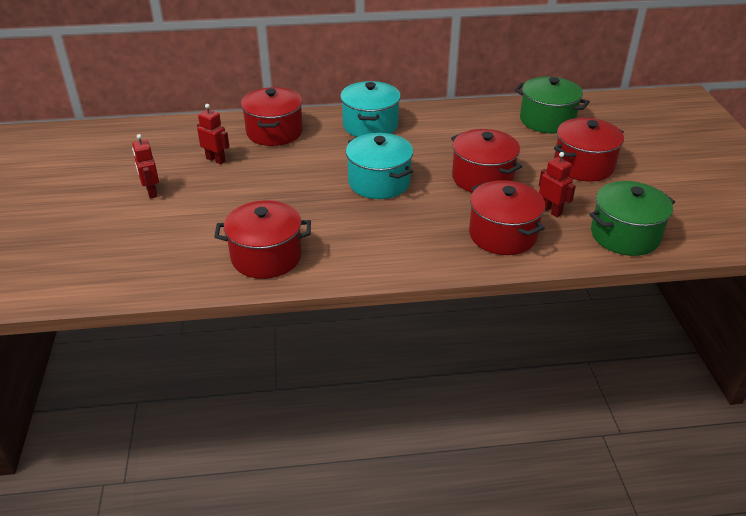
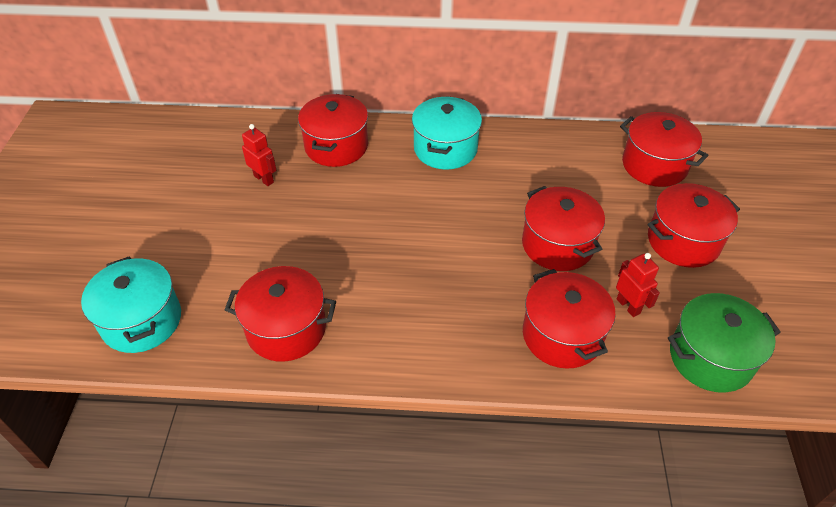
camera: 10 degrees right, 10 degrees up
red robot [132,134,159,199] -> none
turquoise pot [346,133,413,199] -> turquoise pot moved to [81,256,181,353]
green pot [514,77,590,133] -> red pot [620,112,708,187]

